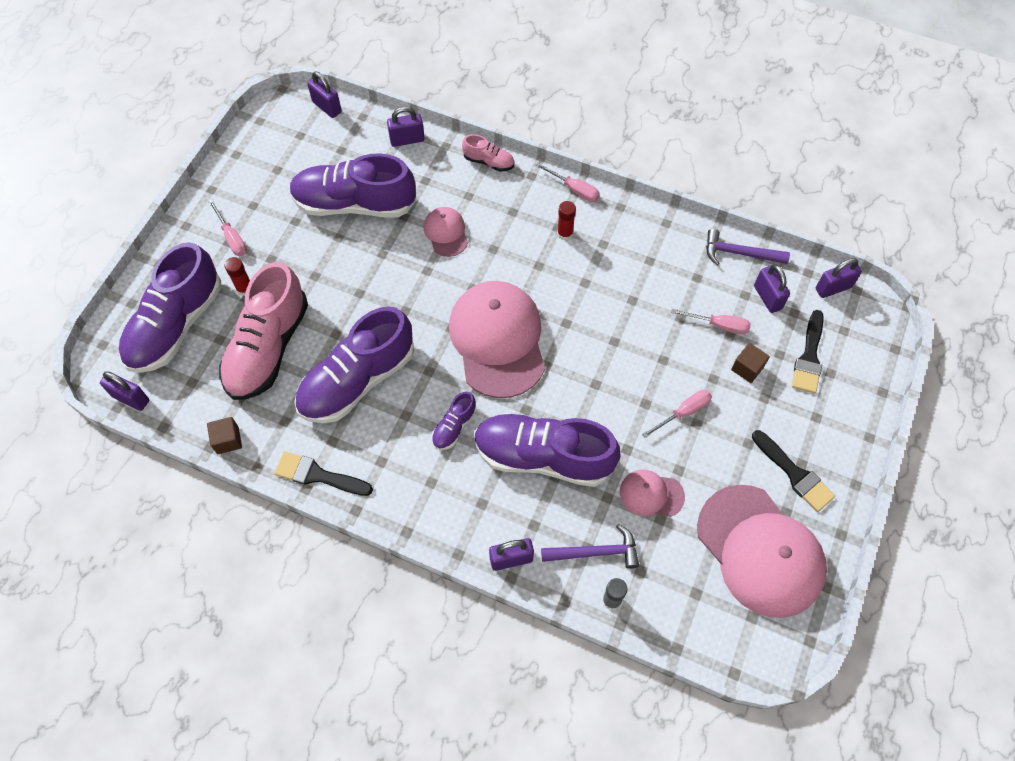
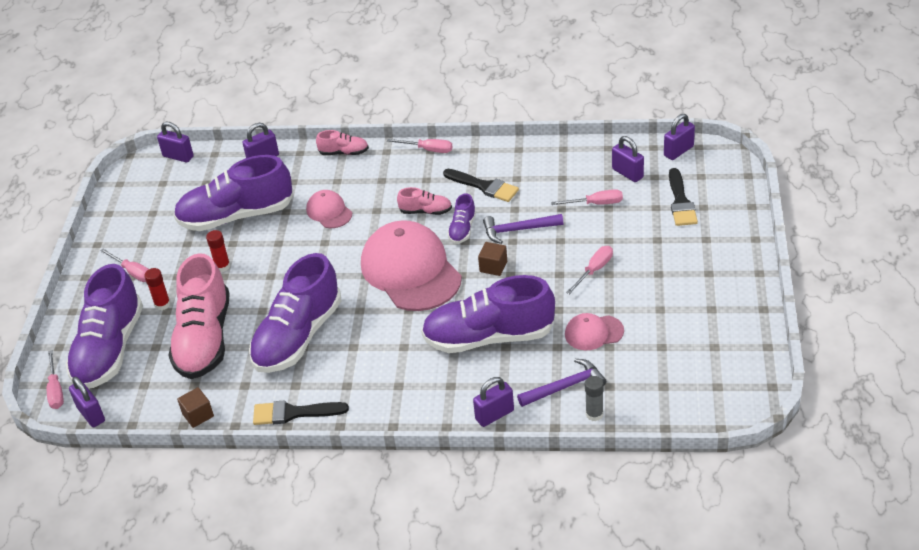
camera: 15 degrees left, 20 degrees down
purple padlock [100,371,149,411] -> purple padlock turned 45 degrees clockwise [69,377,105,427]
purple shoe [432,391,477,450] -> purple shoe moved to [447,193,476,244]
red glue stick [557,201,576,241] -> red glue stick moved to [206,230,230,272]
pink cap [697,485,827,618] -> none
purple hammer [706,229,790,265] -> purple hammer moved to [483,214,563,244]
brown cube [731,343,770,383] -> brown cube moved to [478,242,507,276]
black brush [752,430,835,512] -> black brush moved to [443,169,519,202]
none -> pink screwdriver [47,350,64,409]
none -> pink shoe [397,187,452,215]

